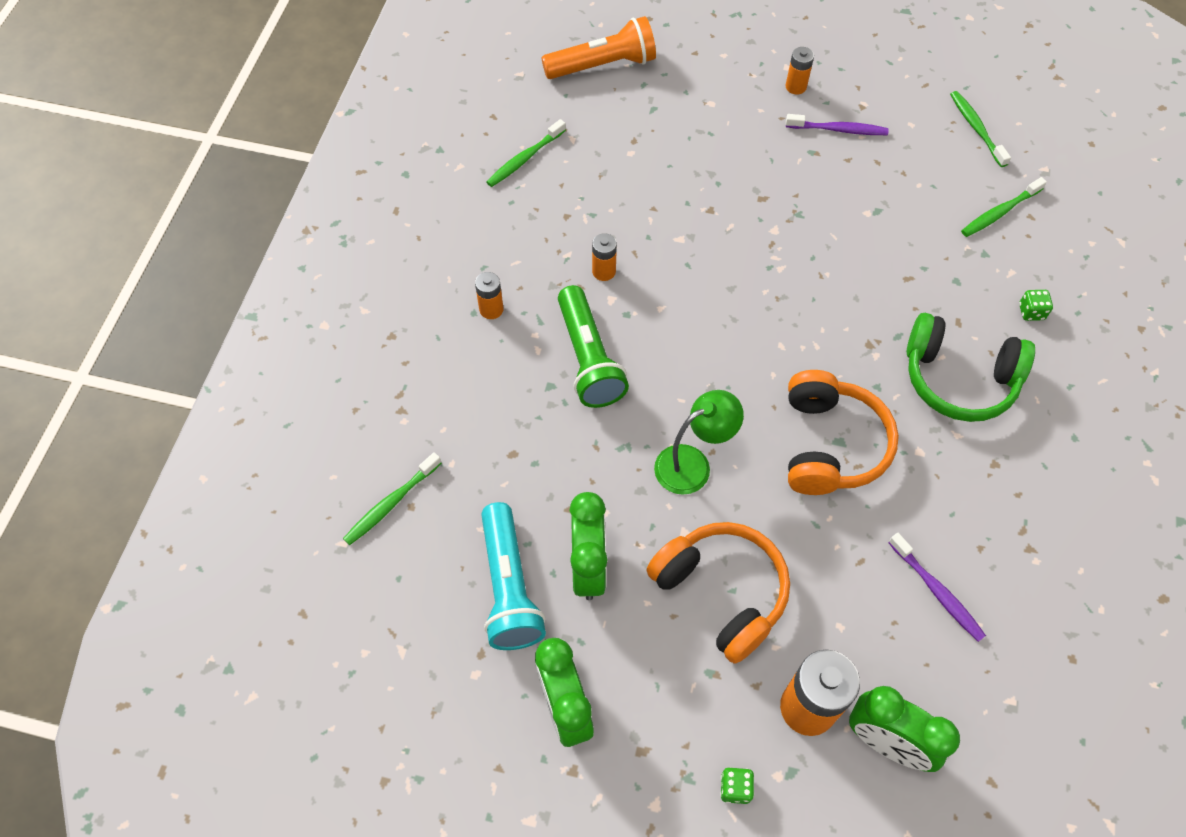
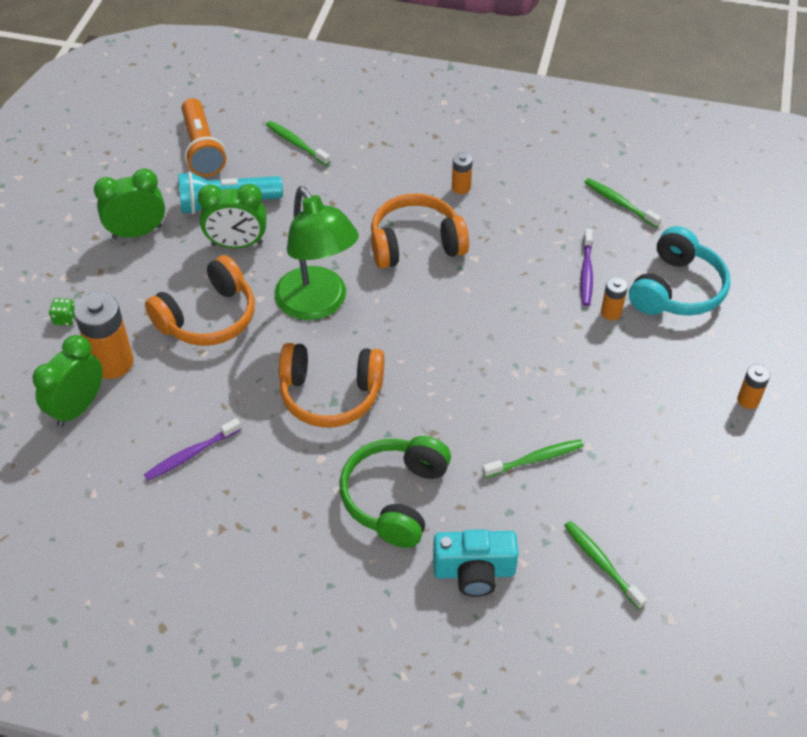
camera: 90 degrees right, 10 degrees down
orange flashlight [541,16,656,79] -> orange flashlight moved to [182,98,226,177]
green flashlight [558,285,629,408] -> orange headphones [371,193,469,269]
orange battery [592,233,617,281] -> orange battery moved to [601,277,628,320]
green lamp [654,390,744,495] -> green lamp [274,186,359,320], size x1.63
purple toothbrush [786,114,888,135] -> purple toothbrush moved to [580,229,593,306]
green toothbrush [950,91,1011,167] -> green toothbrush moved to [482,439,584,478]
green dice [1019,290,1053,321] -> turquoise camera [433,530,519,597]
none -> turquoise headphones [629,226,730,316]

